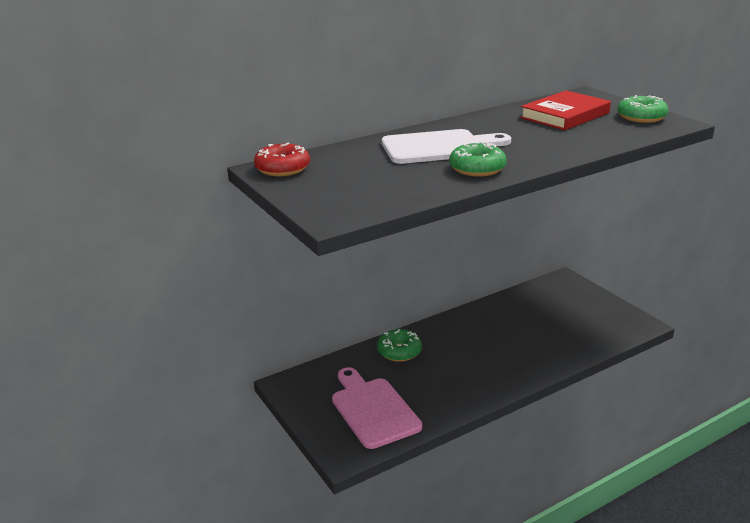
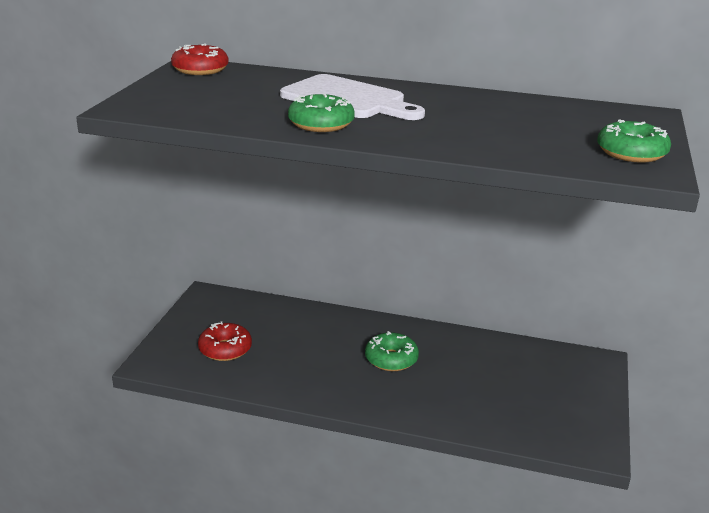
camera: 45 degrees right, 0 degrees up
pink cutting board [332,367,422,449] -> red donut [198,321,252,361]
green donut [377,329,422,362] -> green donut moved to [365,331,419,371]
red book [520,90,611,130] -> none

